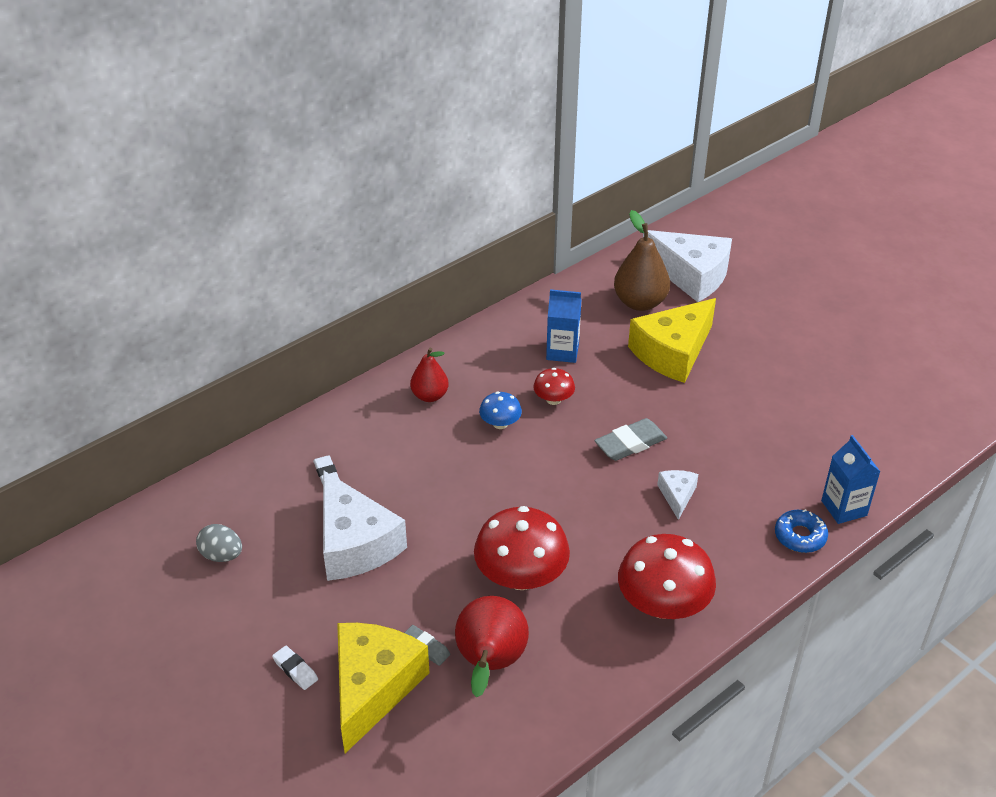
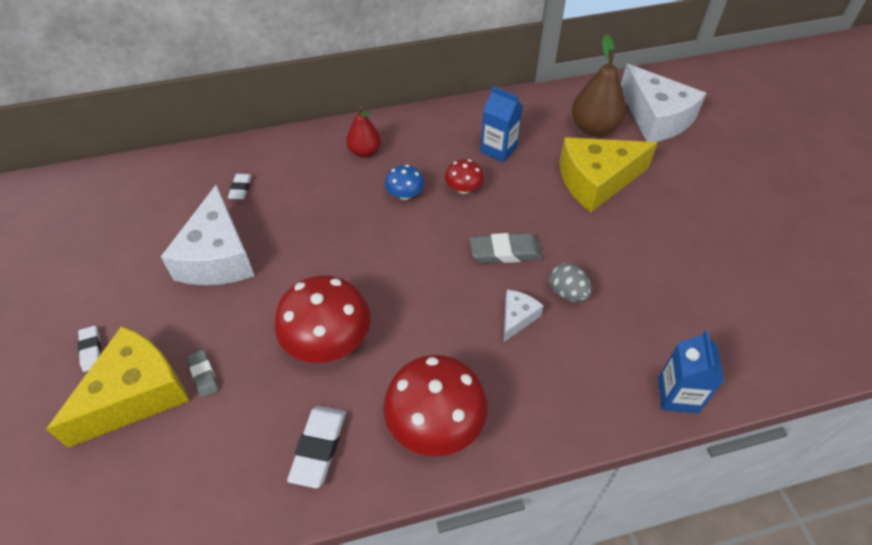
camera: 25 degrees right, 10 degrees up
grey egg [196,524,242,562] -> grey egg moved to [549,263,592,302]
red pear [455,596,529,697] -> none
blue donut [775,509,828,553] -> none
none -> white eraser [287,406,346,488]

